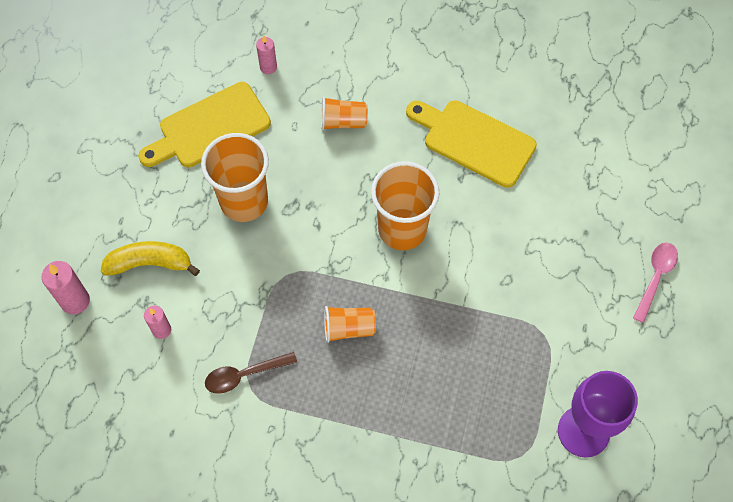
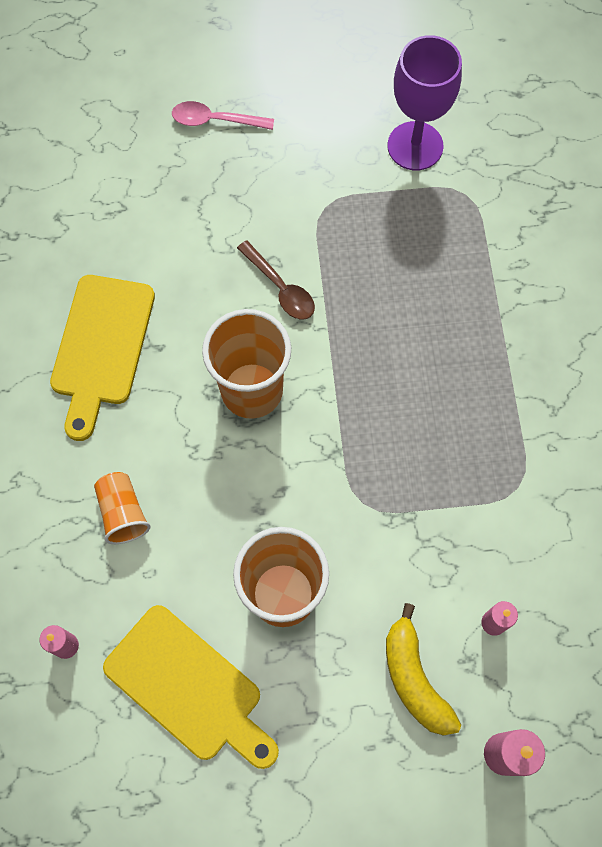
camera: 110 degrees left, 5 degrees up
brown spoon [205,352,297,394] -> brown spoon moved to [237,240,315,320]
orange cup [324,306,376,343] -> none

